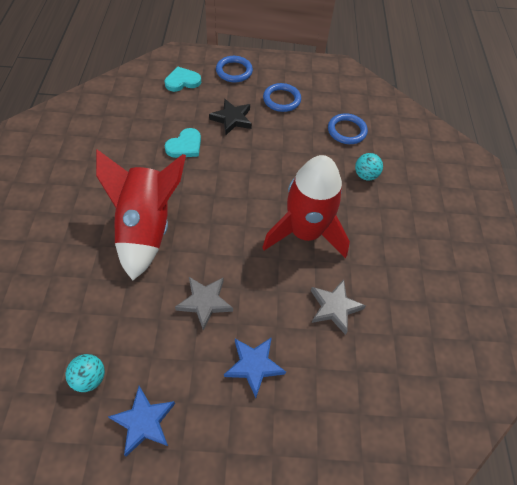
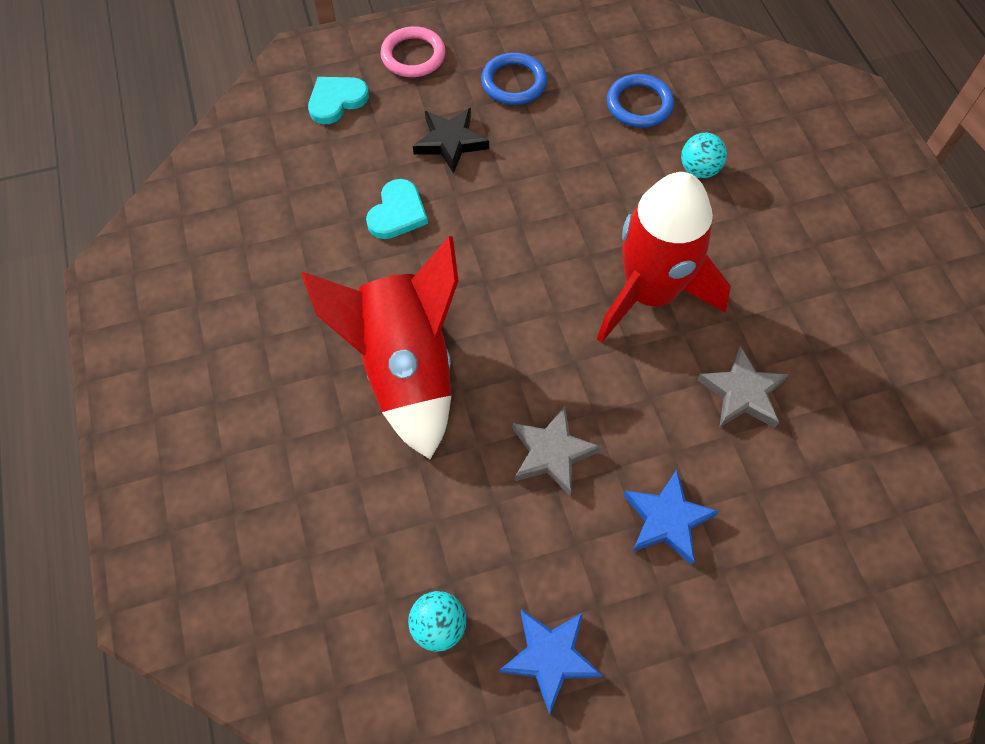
camera: 15 degrees left, 5 degrees up
blue ring [216,56,253,83] -> pink ring [380,26,446,77]

